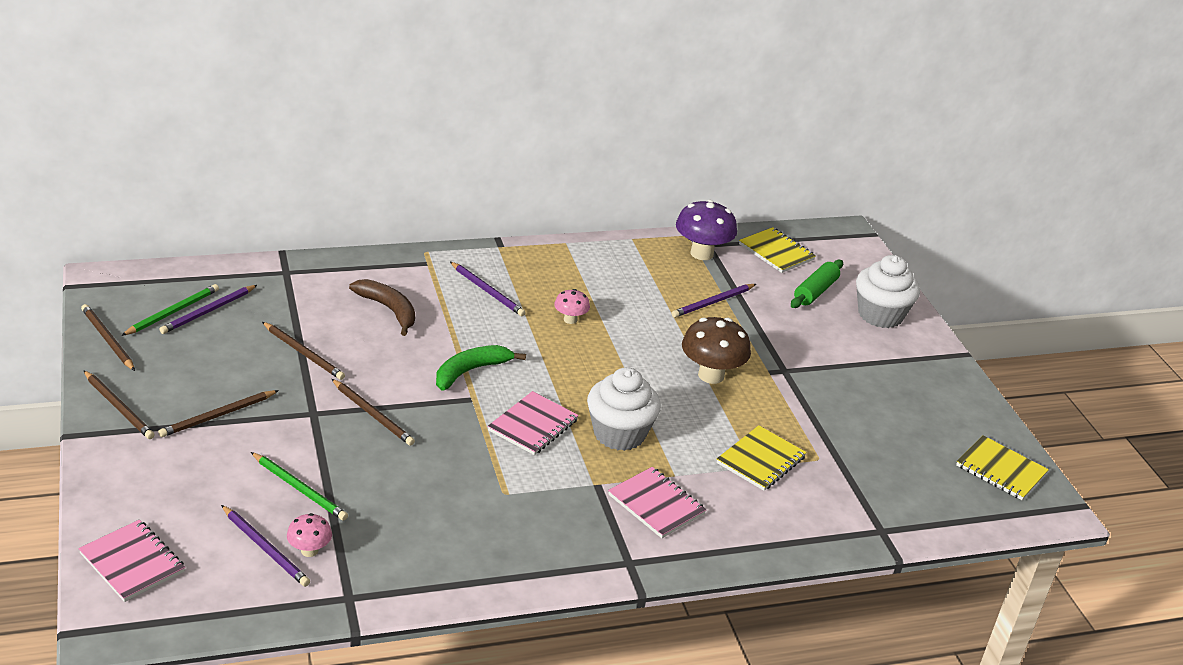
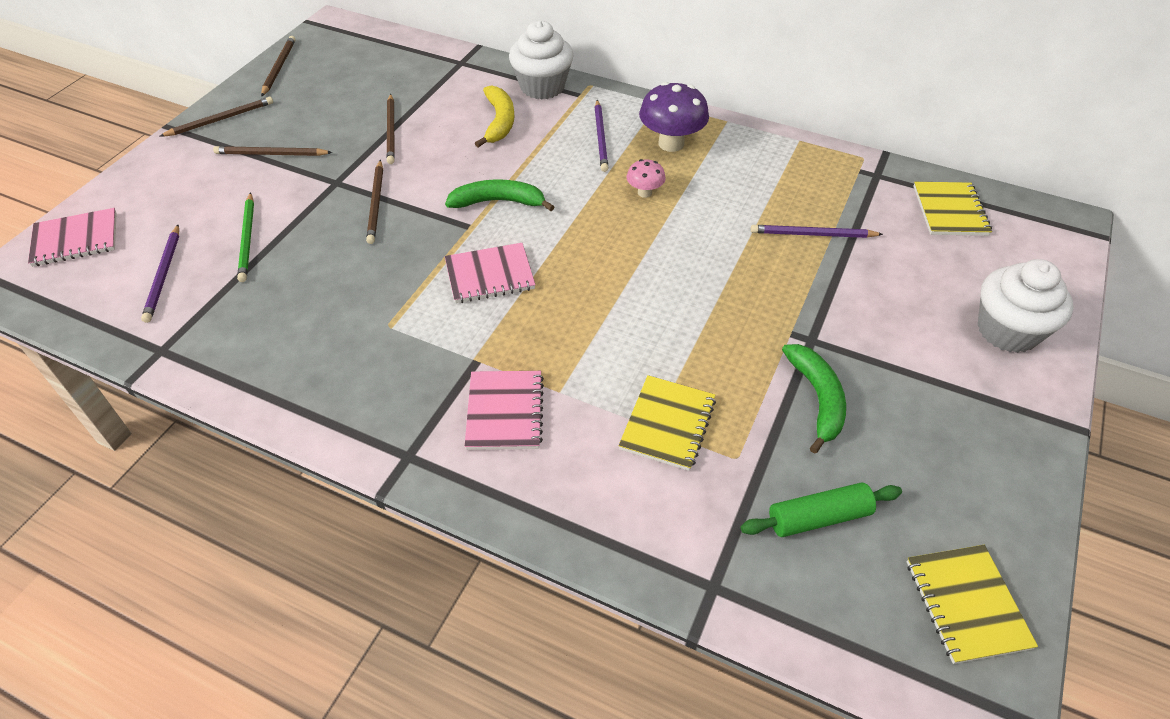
camera: 45 degrees right, 15 degrees up
pink notebook [78,520,185,602] -> pink notebook turned 75 degrees clockwise [28,208,117,267]
brown pencil [83,370,155,439] -> brown pencil turned 120 degrees counterclockwise [159,97,273,137]
green pencil [121,284,219,336] -> none
purple pencil [159,285,257,334] -> none
pink mushroom [287,513,332,557] -> none
brown banana [349,279,415,336] -> yellow banana [475,85,514,147]
white cupcake [587,367,661,451] -> white cupcake moved to [509,20,573,99]
purple mushroom [676,200,737,260] -> purple mushroom moved to [639,82,709,152]
brown mushroom [682,317,751,384] -> none
yellow notebook [717,425,807,491] -> yellow notebook turned 60 degrees counterclockwise [619,375,716,471]
green rolling pin [791,260,843,308] -> green rolling pin moved to [741,482,902,537]
none -> green banana [782,344,846,454]

